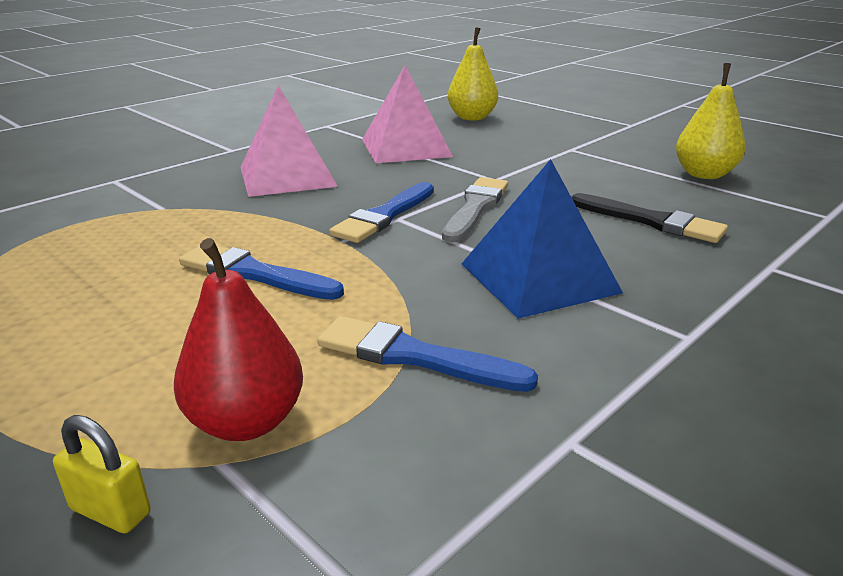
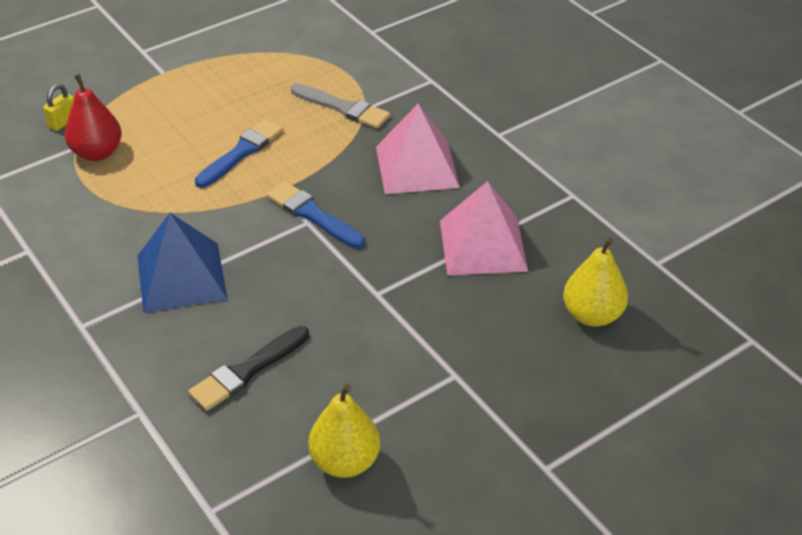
camera: 100 degrees right, 15 degrees up
blue brush [318,316,538,392] -> none
grey brush [442,177,508,242] -> grey brush moved to [291,83,390,128]

